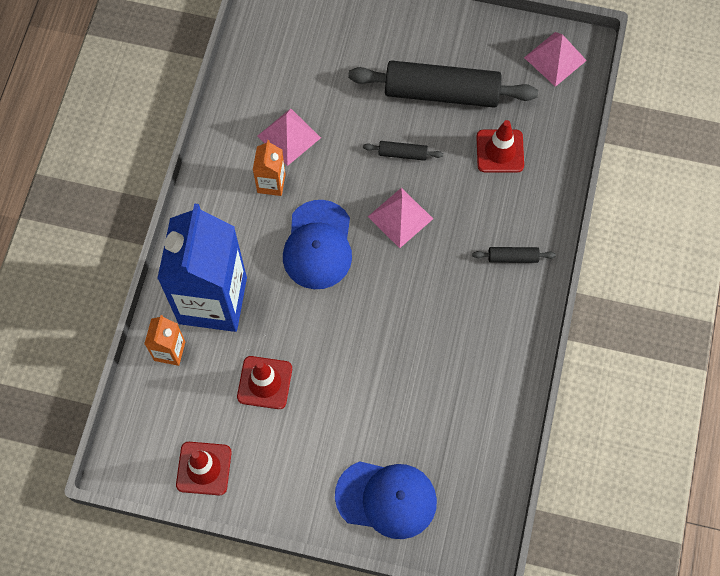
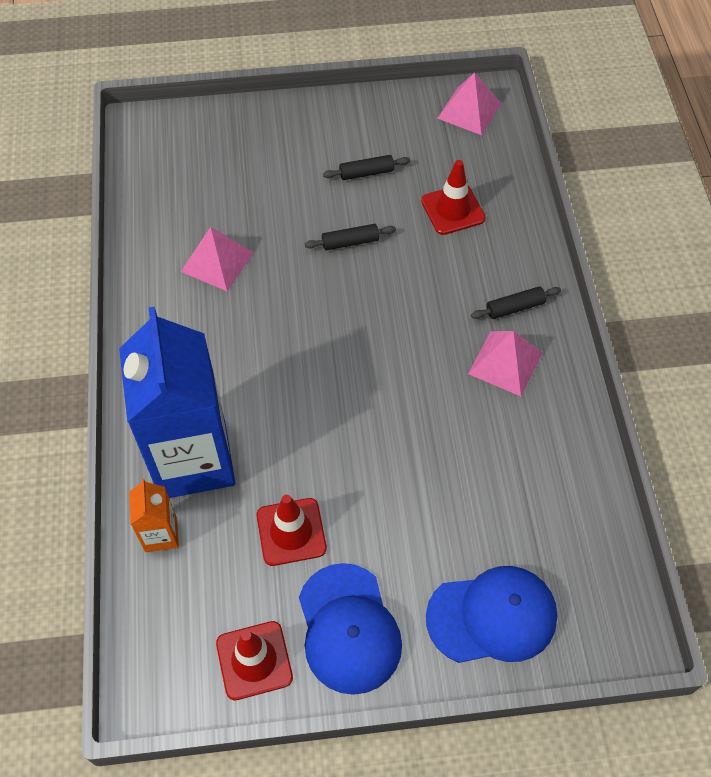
camera: 20 degrees left, 10 degrees down
orange carton [253,140,286,196] -> none
blue cap [283,200,352,289] -> blue cap moved to [299,563,402,695]
black rolling pin [348,60,538,108] -> black rolling pin [323,155,410,180], size x0.42
pink pyramid [368,188,433,248] -> pink pyramid moved to [468,331,542,396]

